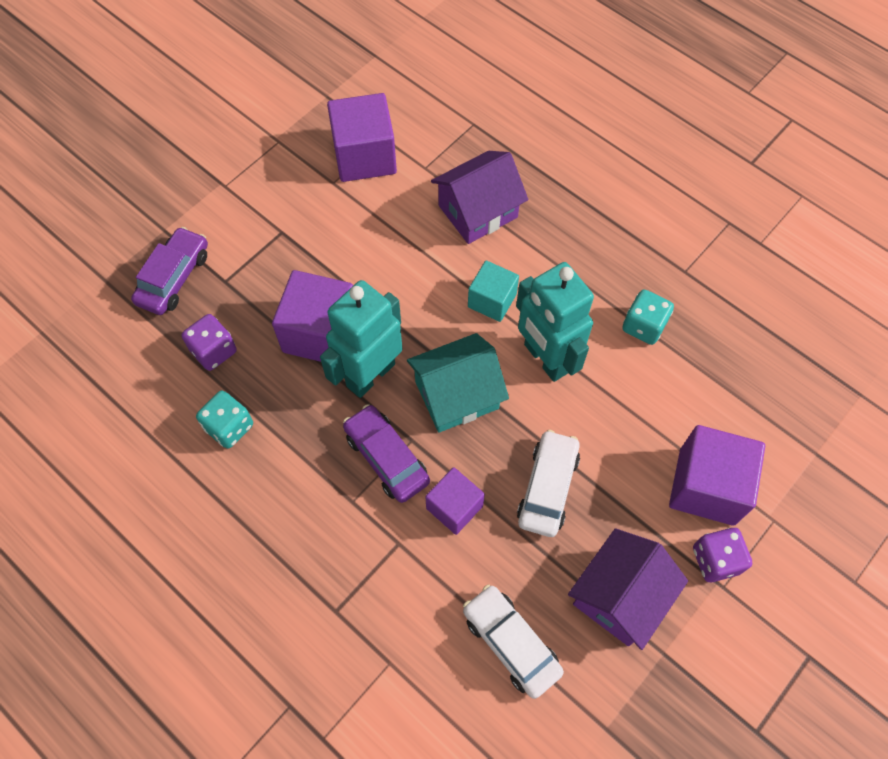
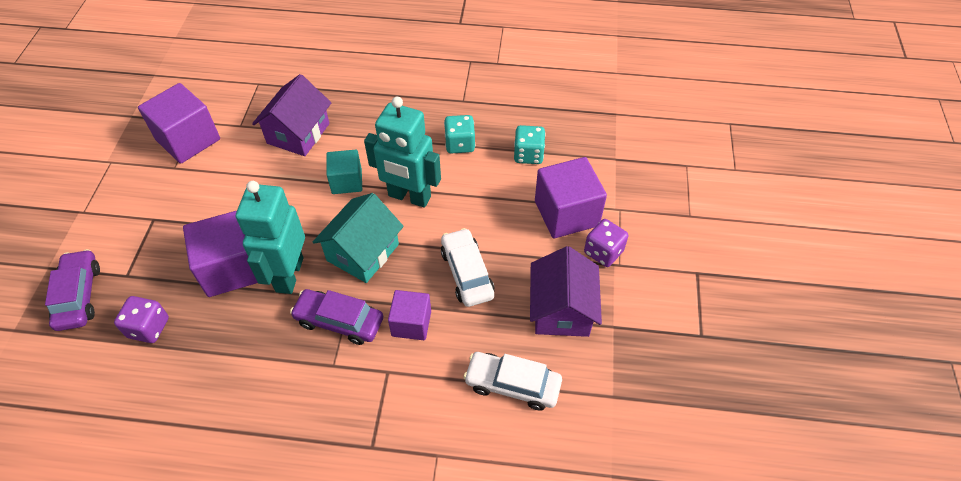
camera: 35 degrees left, 10 degrees down
turquoise dice [196,390,253,449] -> turquoise dice moved to [514,125,546,164]

